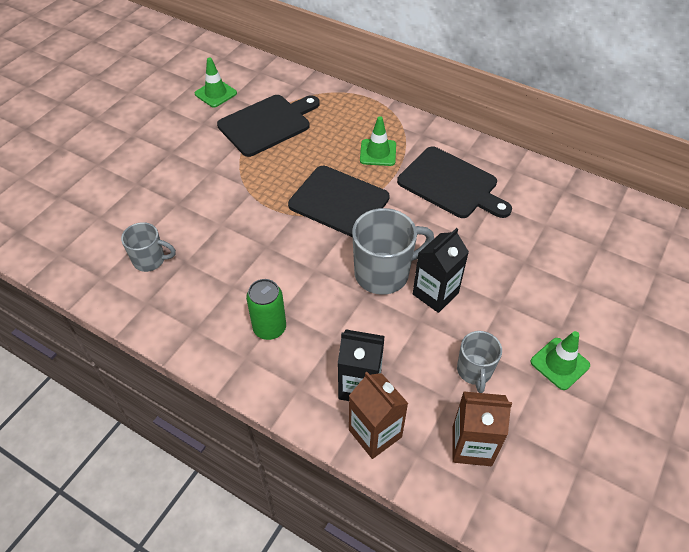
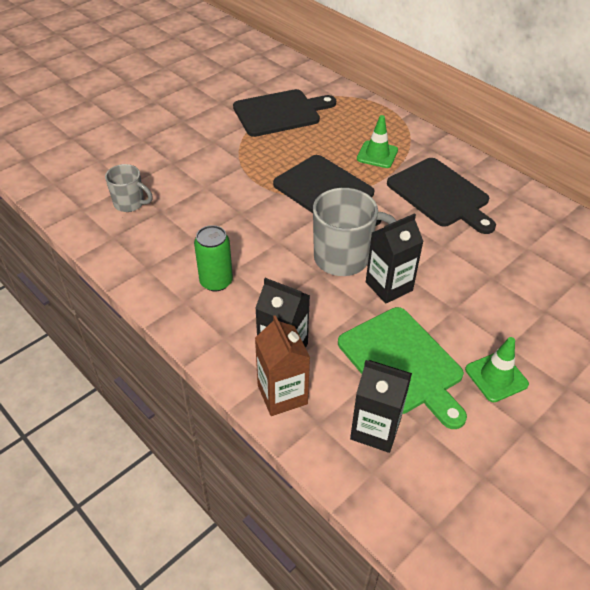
camera: 15 degrees right, 5 degrees down
green traffic cone [195,57,237,107] -> none
brown carton [452,391,512,466] -> black carton [350,360,412,453]
grey mug [457,331,502,393] -> green cutting board [338,307,467,429]

